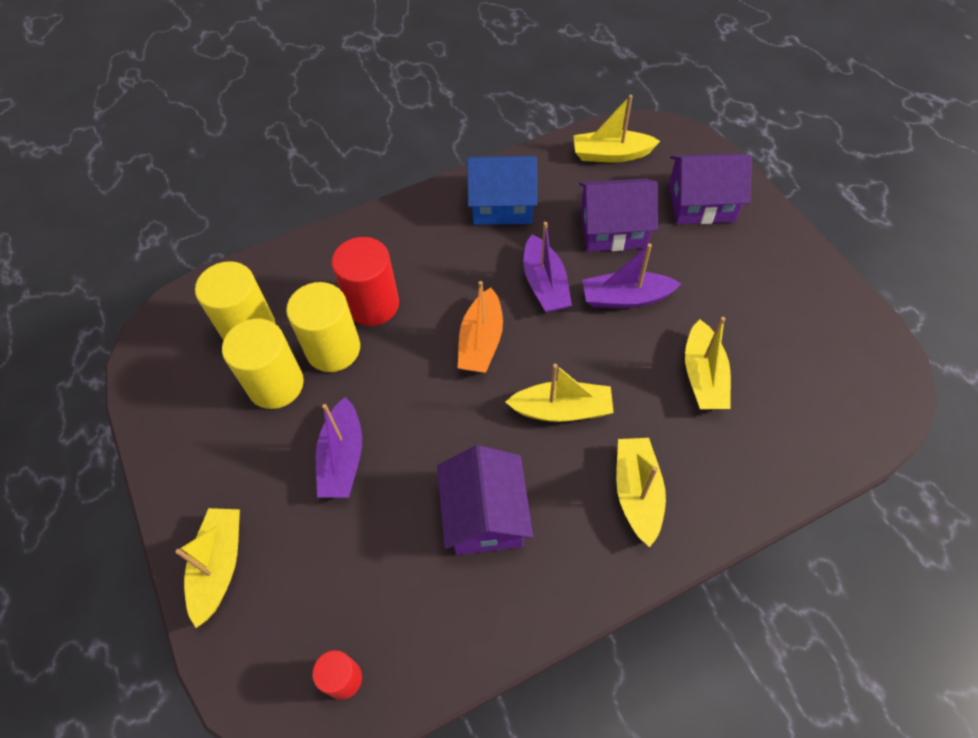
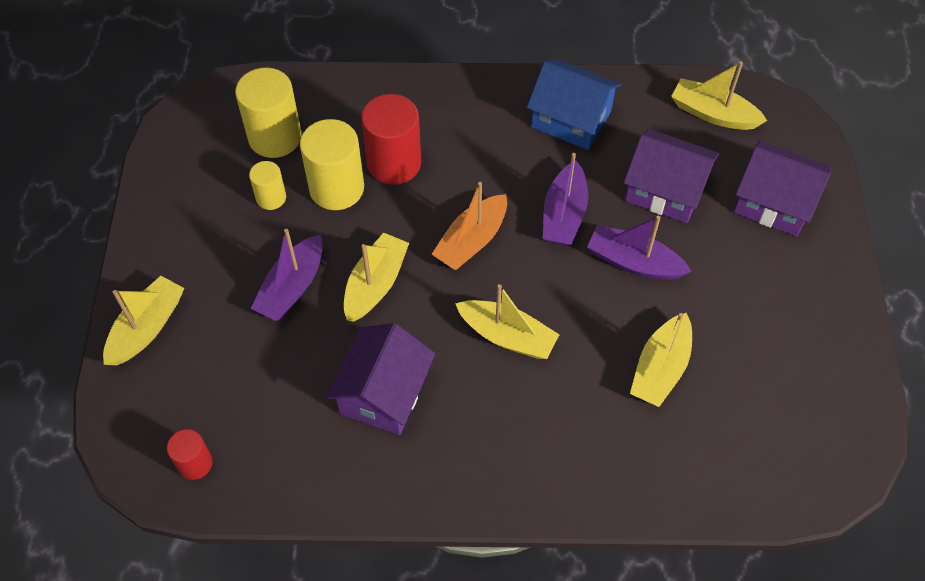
camera: 25 degrees right, 0 degrees up
yellow cylinder [222,319,304,409] -> yellow cylinder [249,161,286,210], size x0.55
yellow boat [616,438,666,547] -> yellow boat moved to [344,233,409,322]

